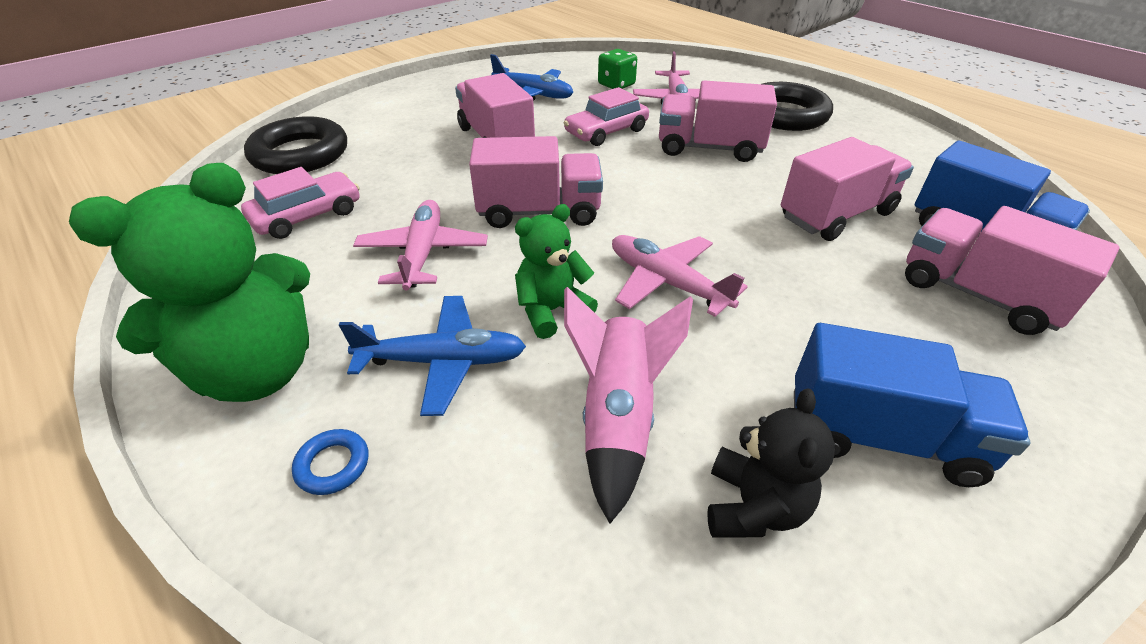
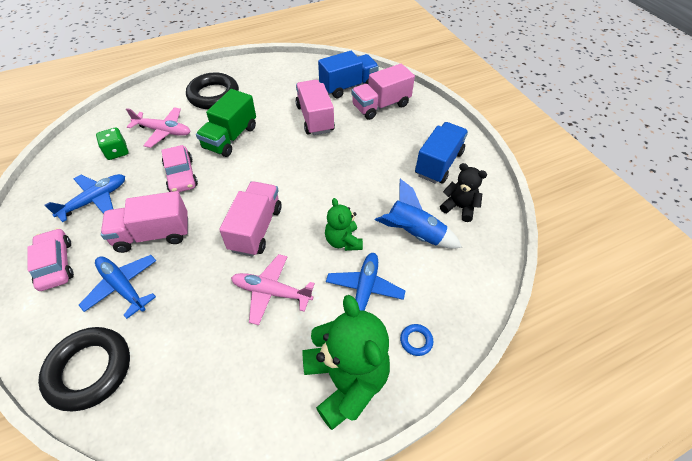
camera: 75 degrees left, 10 degrees up
pink car [241,167,360,239] -> pink car moved to [27,228,74,291]
pink rocket [564,287,693,524] -> blue rocket [375,179,462,249]
pink plane [612,235,748,317] -> none
pink truck [659,80,777,162] -> green truck [196,89,256,157]
none -> blue plane [79,255,157,319]

